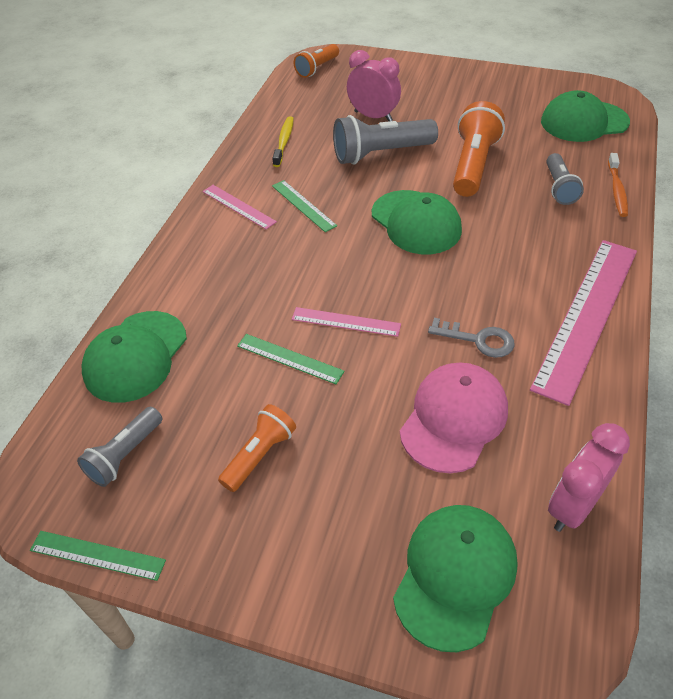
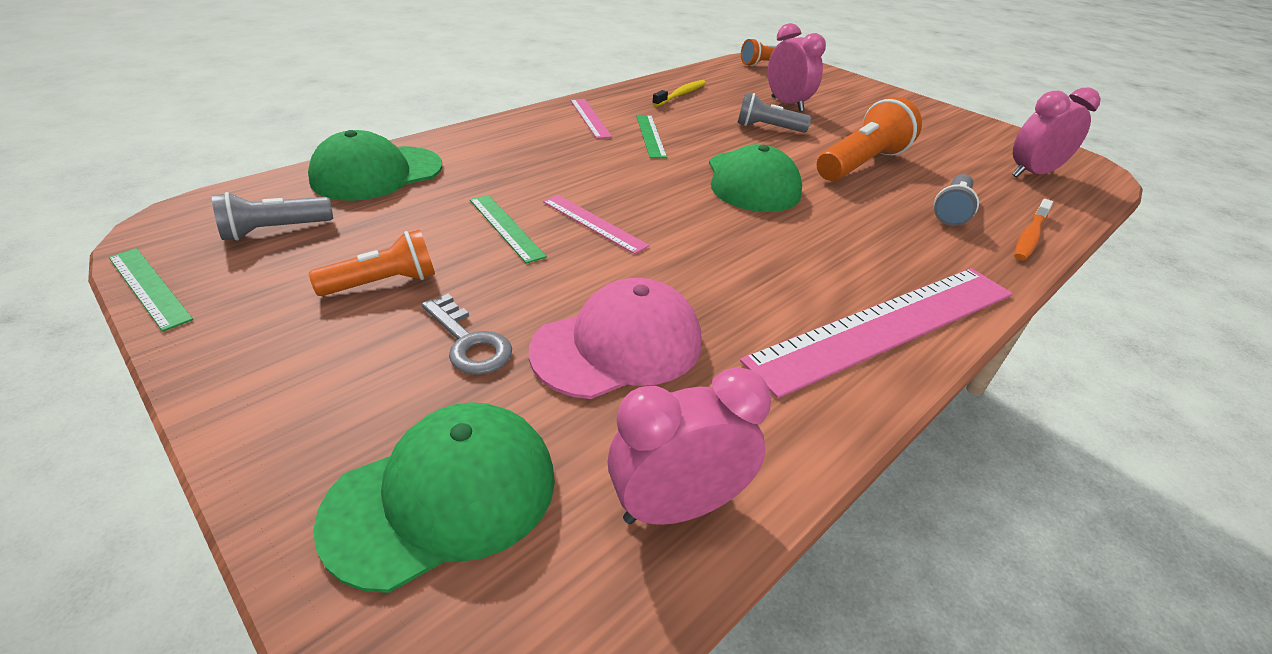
camera: 25 degrees right, 10 degrees down
grey flashlight [333,115,438,164] -> grey flashlight [737,93,811,133], size x0.61
grey key [428,318,515,358] -> grey key moved to [422,294,512,375]
green cap [541,90,630,142] -> pink clock [1012,88,1101,177]

